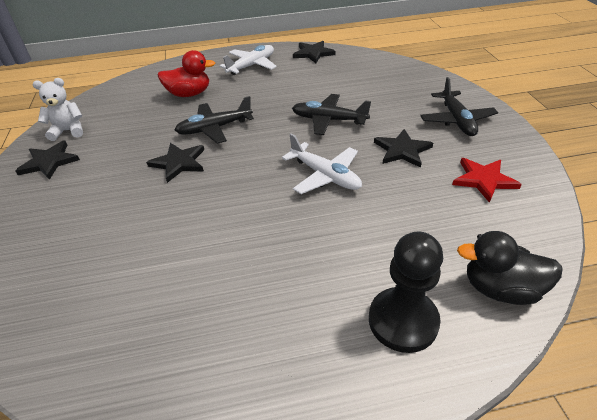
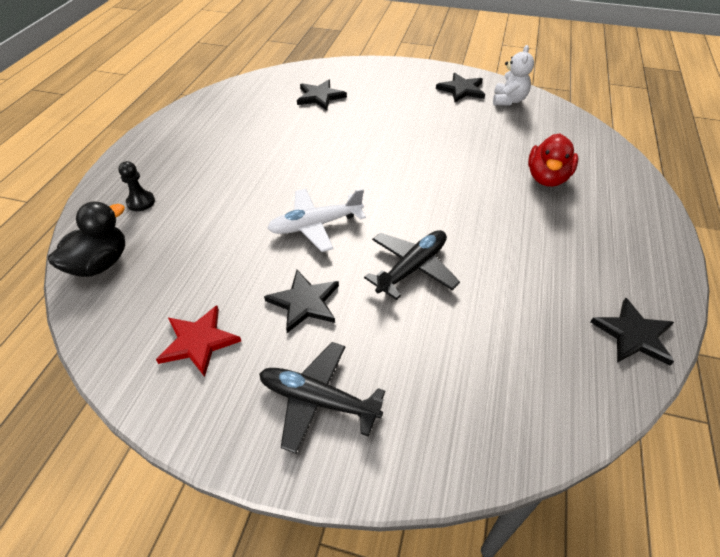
camera: 115 degrees right, 5 degrees up
black star [146,143,204,183] -> black star moved to [297,80,347,111]
black plane [175,96,254,144] -> none
white plane [219,45,277,75] -> none
black pawn [369,231,443,353] -> black pawn [118,161,155,211], size x0.53

